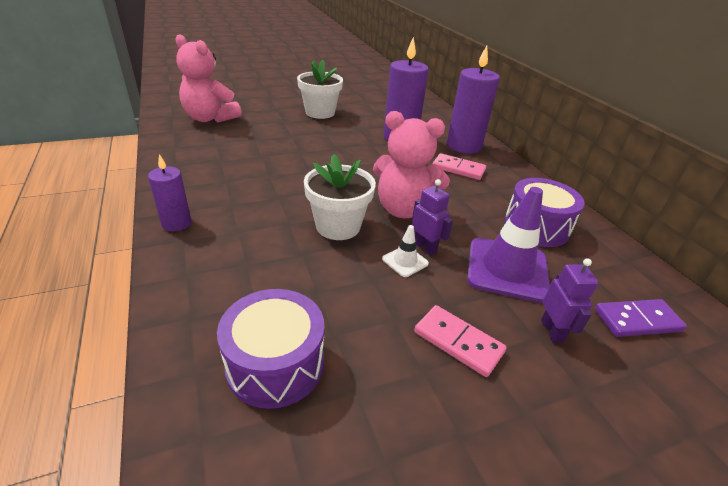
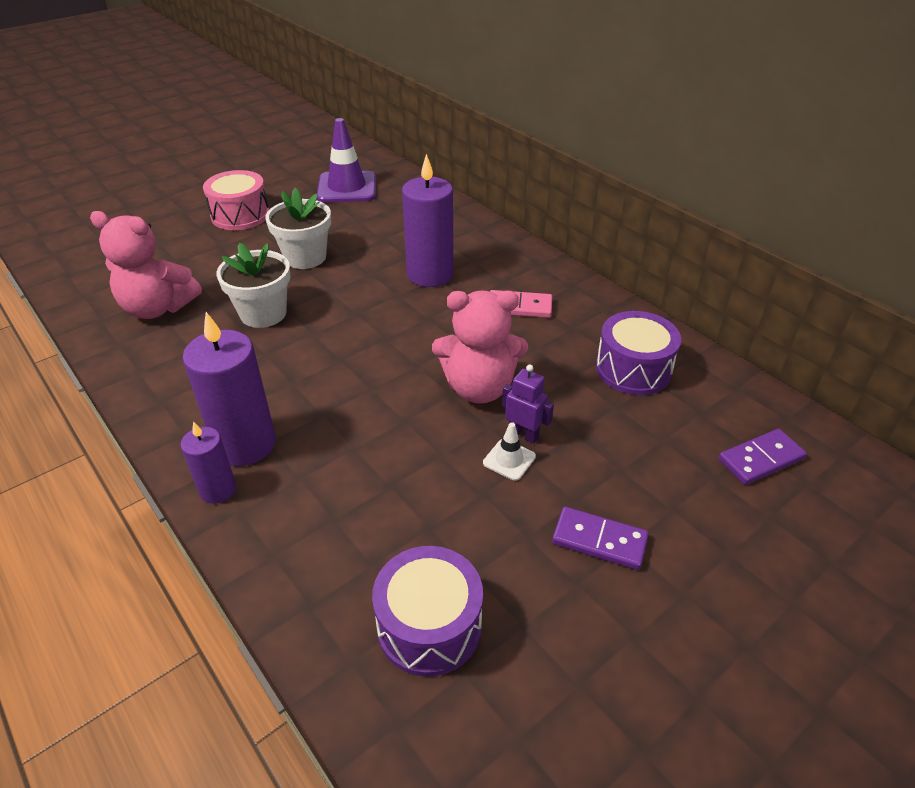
camera: 15 degrees left, 5 degrees up
white flower pot [304,154,376,240] -> white flower pot moved to [216,243,290,328]
pink domino [414,305,507,377] -> purple domino [552,507,649,570]
purple candle [447,46,500,154] -> purple candle moved to [182,312,276,466]
purple traffic cone [467,187,550,303] -> purple traffic cone moved to [317,118,376,202]
purple robot [541,258,599,343] -> none
none -> pink drum [203,170,269,230]

